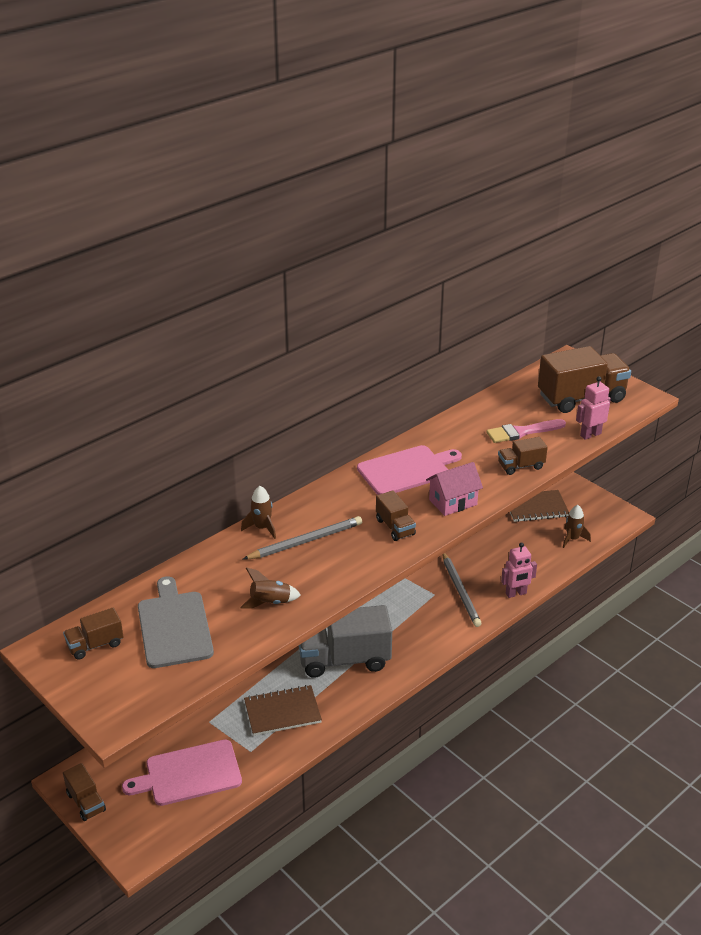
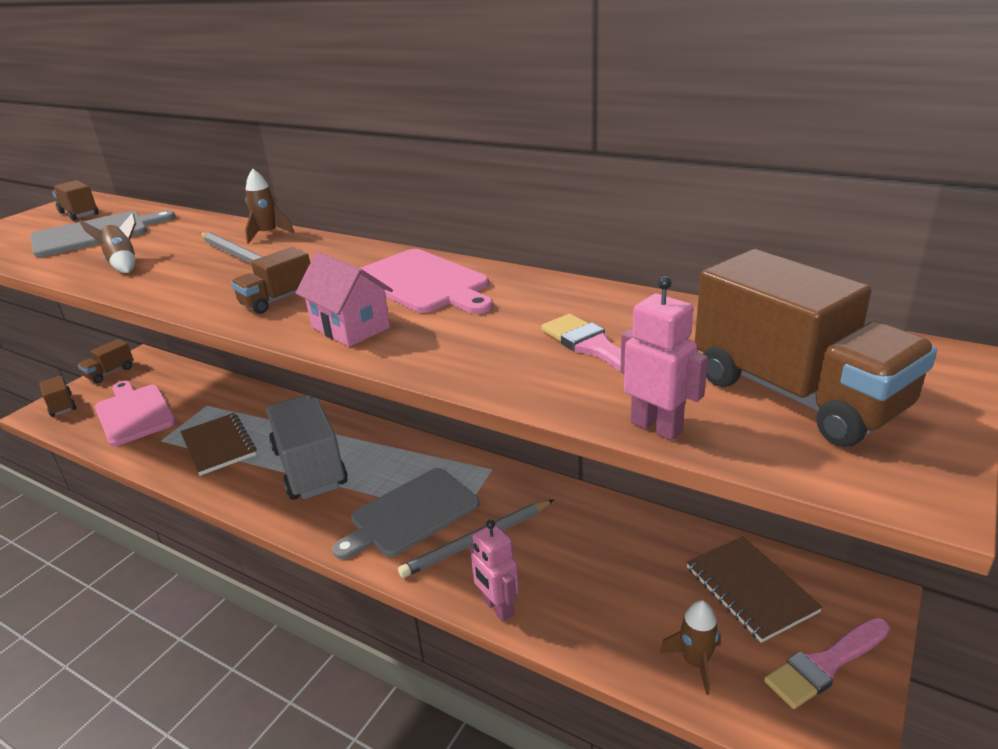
camera: 75 degrees right, 5 degrees down
brown truck [498,437,548,475] -> brown truck moved to [39,376,76,417]
none -> grey cutting board [332,468,480,559]
none -> pink brush [764,618,890,709]

